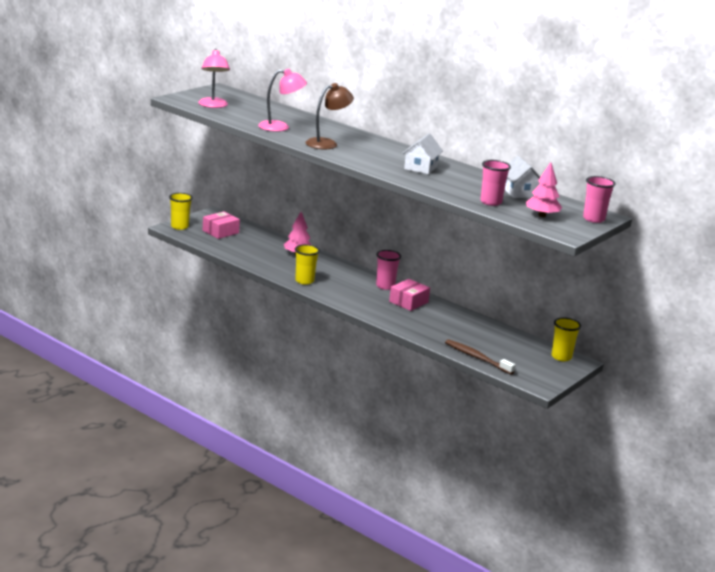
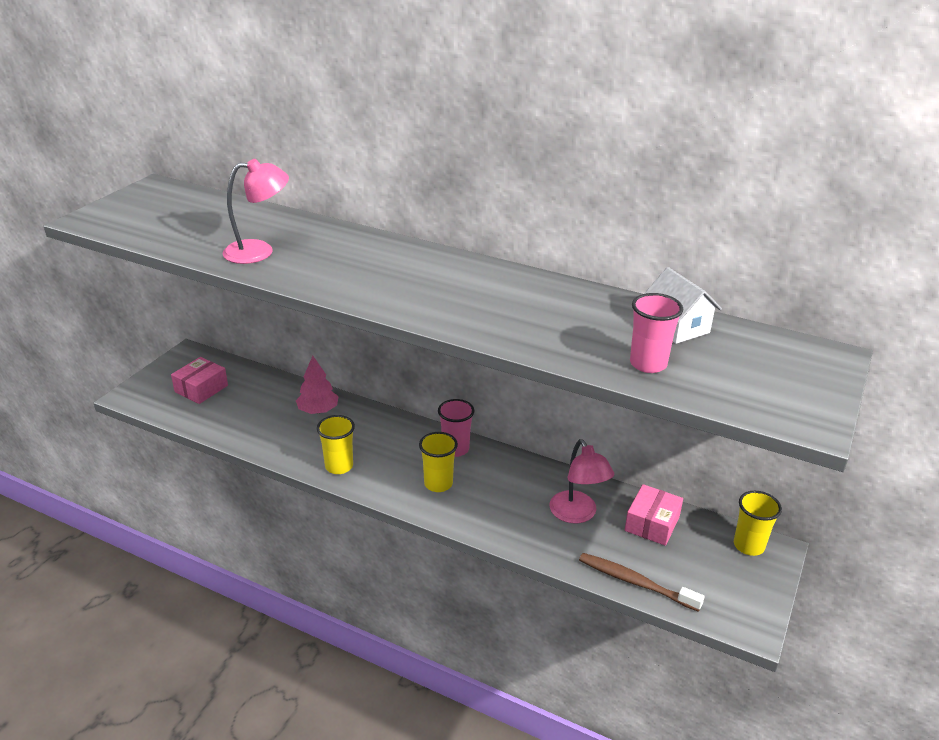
camera: 10 degrees left, 10 degrees up
yellow cup [169,193,193,230] -> yellow cup moved to [419,432,458,492]
pink lamp [198,49,230,108] -> pink lamp moved to [549,439,614,524]
brown lamp [305,83,354,149] -> none
pink box [389,279,430,311] -> pink box moved to [625,484,683,546]
white house [402,133,443,174] -> none
pink tree [526,162,562,217] -> none
pink cup [583,176,615,223] -> none

